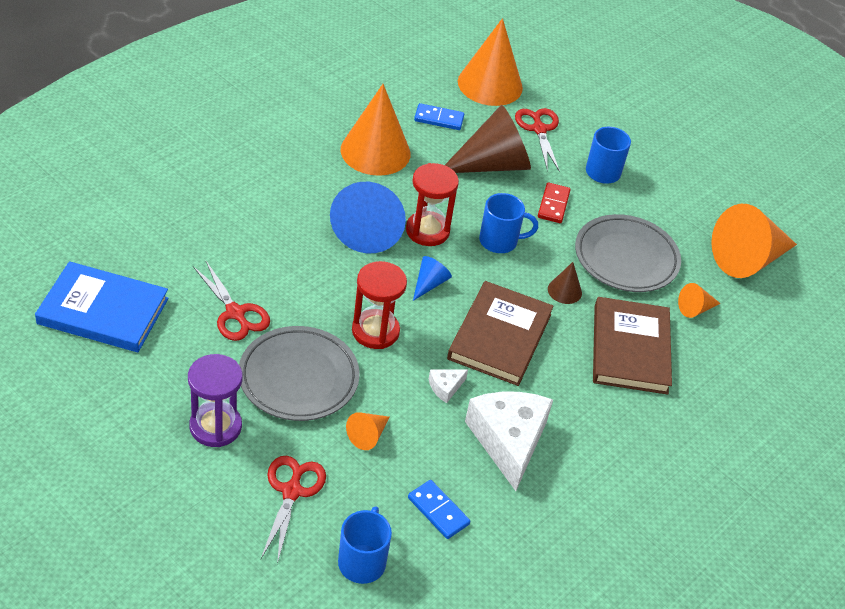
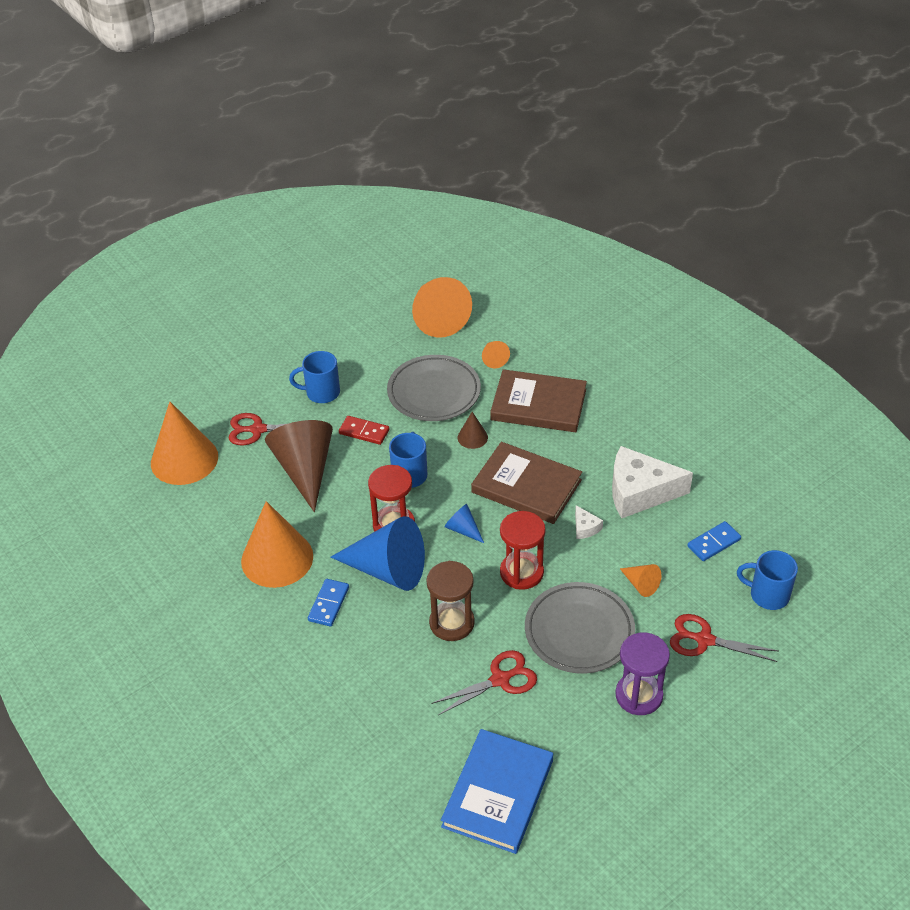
camera: 75 degrees left, 0 degrees up
blue domino [414,103,464,130] -> blue domino moved to [308,579,349,626]
none -> brown hourglass [427,561,475,641]

